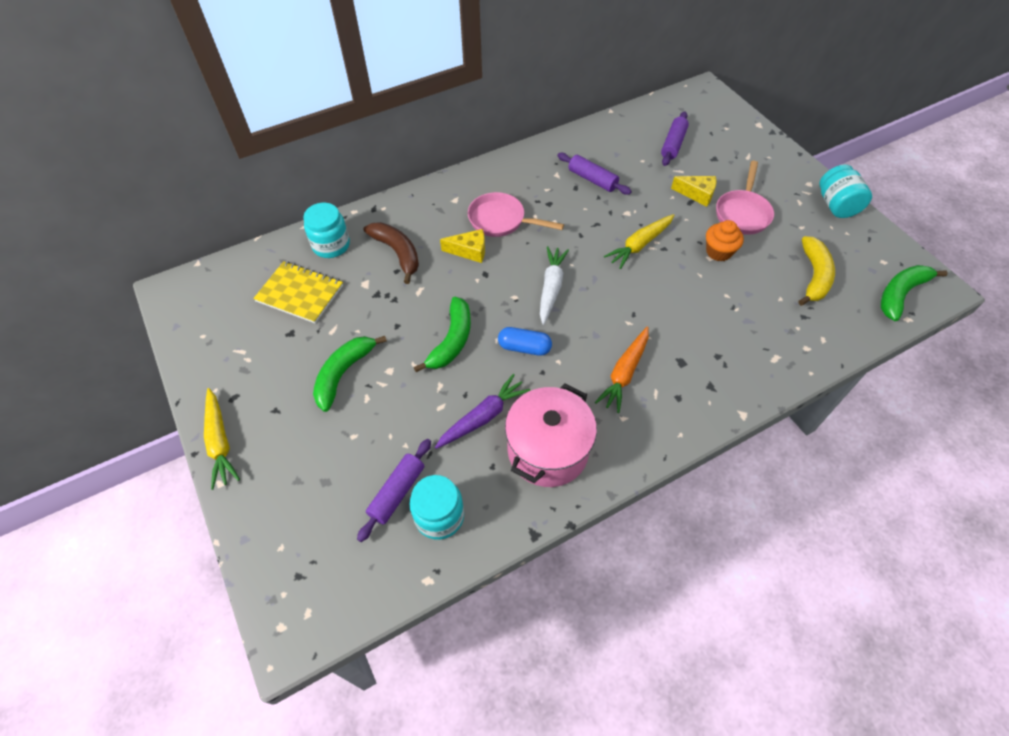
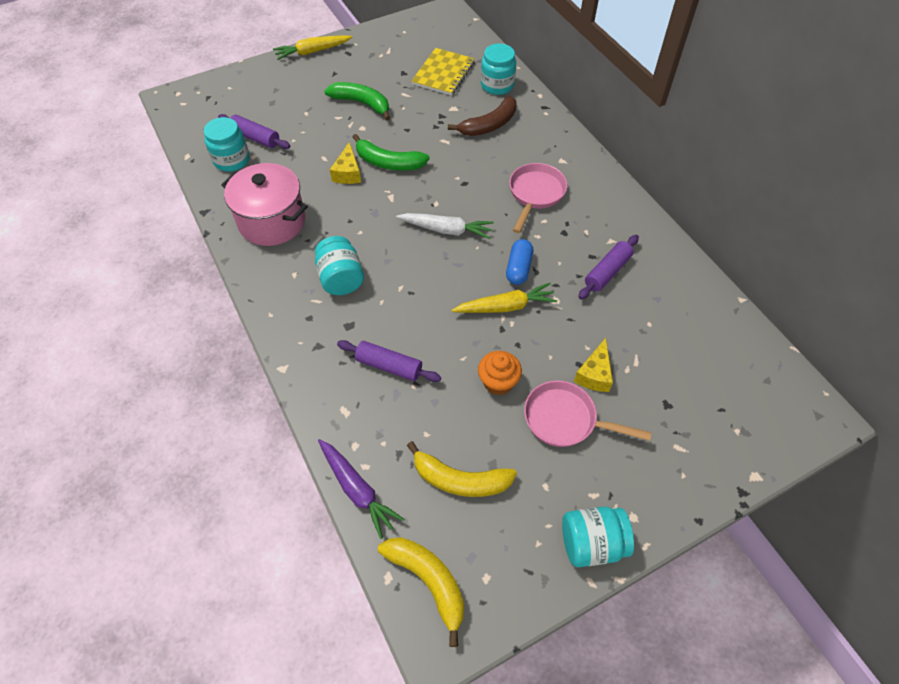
camera: 90 degrees right, 0 degrees up
purple carrot [435,374,530,449] -> purple carrot moved to [318,439,404,539]
yellow cheese [440,229,485,263] -> yellow cheese moved to [330,142,361,184]
blue capsule [498,327,552,356] -> blue capsule moved to [506,239,533,285]
orange carrot [595,327,649,413] -> turquoise jar [315,236,364,295]
yellow carrot [604,214,674,269] -> yellow carrot turned 120 degrees clockwise [452,283,557,313]
purple rolling pin [661,111,689,166] -> purple rolling pin moved to [337,340,441,382]
green banana [881,265,948,321] -> yellow banana [378,537,464,647]

